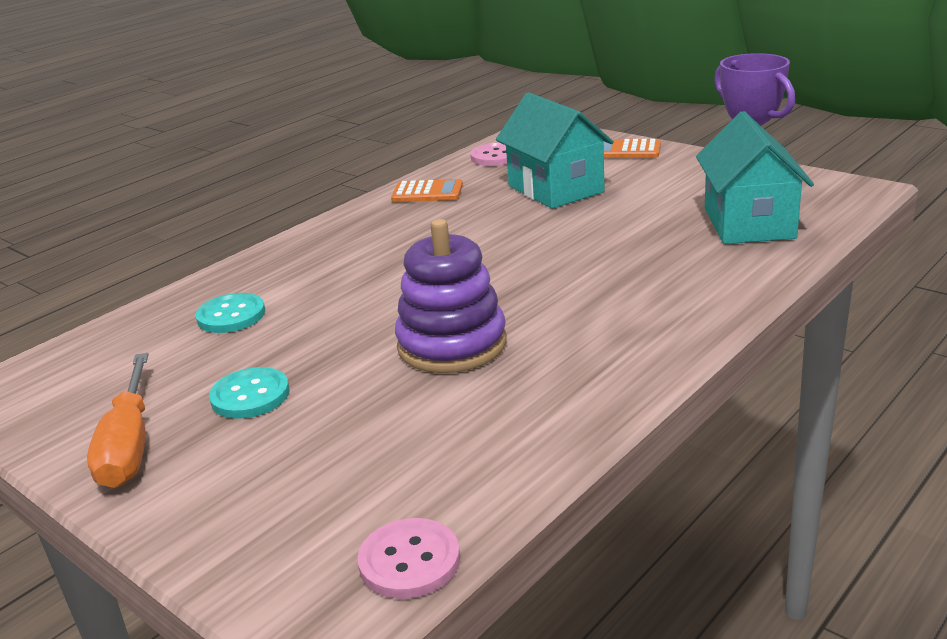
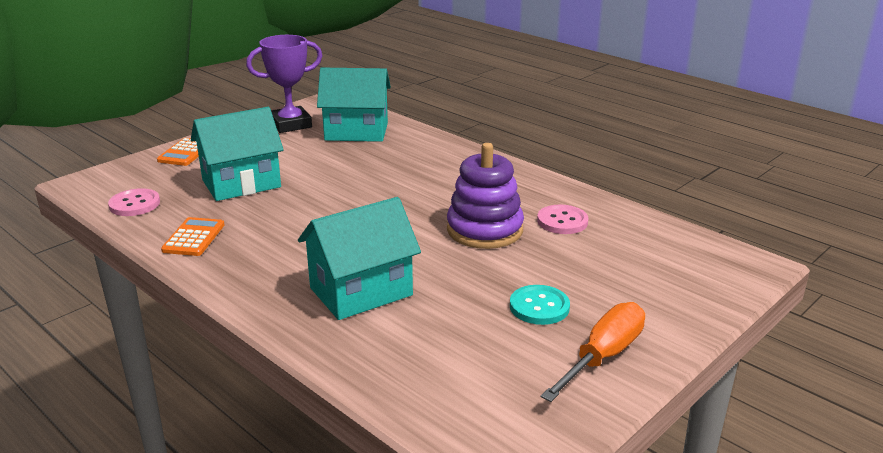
camera: 90 degrees left, 0 degrees up
orange screwdriver [87,353,149,488] -> orange screwdriver turned 45 degrees counterclockwise [541,302,645,402]
turquoise button [195,293,265,333] -> none
pink button [358,518,460,599] -> pink button moved to [537,205,588,234]
none -> turquoise house [298,197,421,320]

